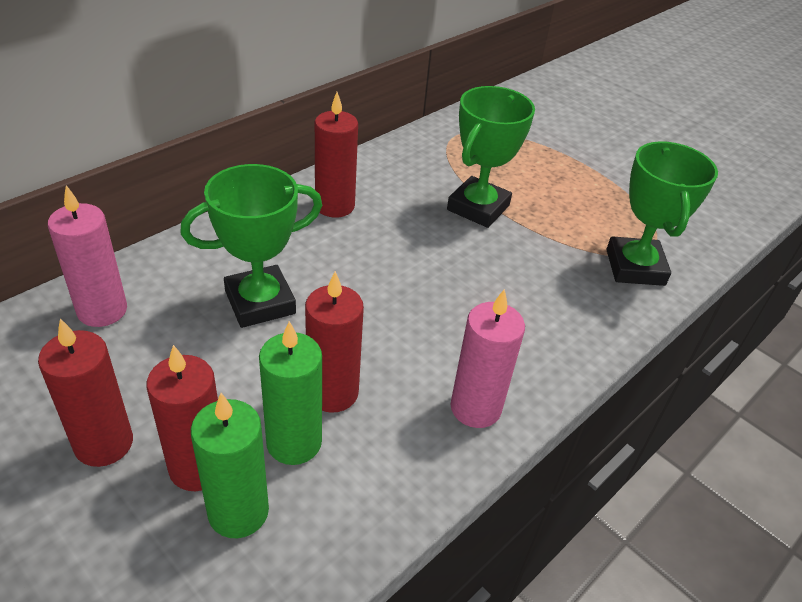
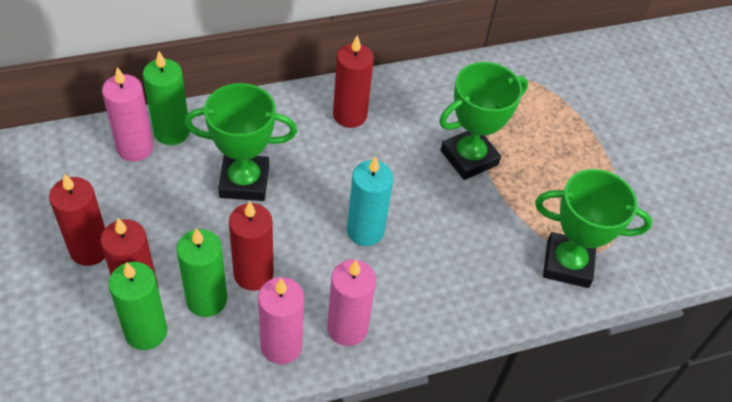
camera: 25 degrees right, 10 degrees up
green trophy [606,141,718,286] -> green trophy turned 75 degrees clockwise [535,169,652,288]
none -> green candle [143,51,190,145]
none -> pink candle [258,277,304,364]
none -> turquoise candle [347,156,393,246]

